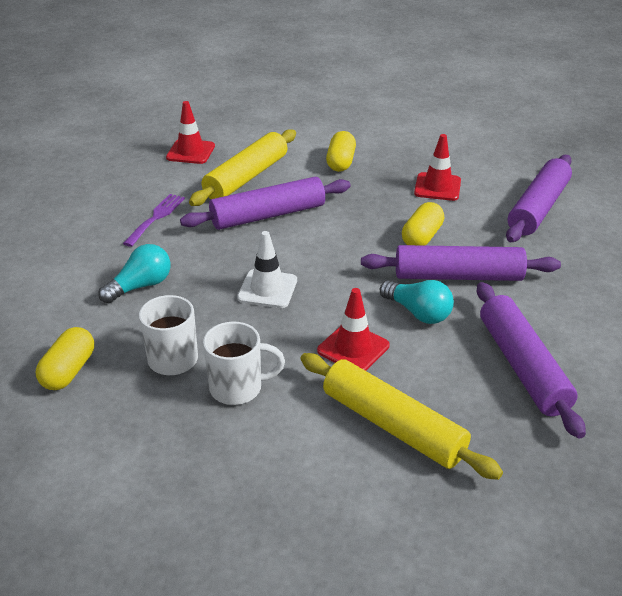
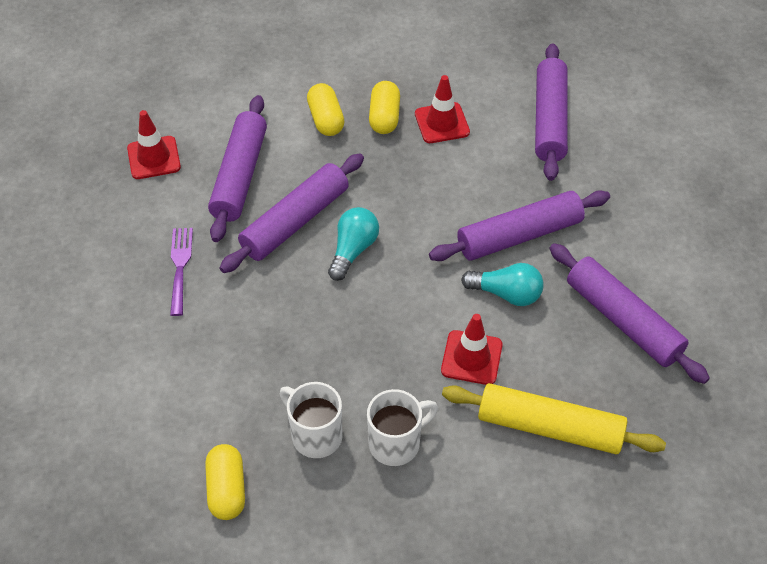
camera: 25 degrees left, 15 degrees up
turquoise light bulb [98,244,170,303] -> turquoise light bulb moved to [328,207,379,281]
yellow rolling pin [189,129,296,206] -> purple rolling pin [208,95,267,242]
white traffic cone [237,231,297,308] -> none
yellow capsule [402,202,444,246] -> yellow capsule moved to [369,81,400,134]

